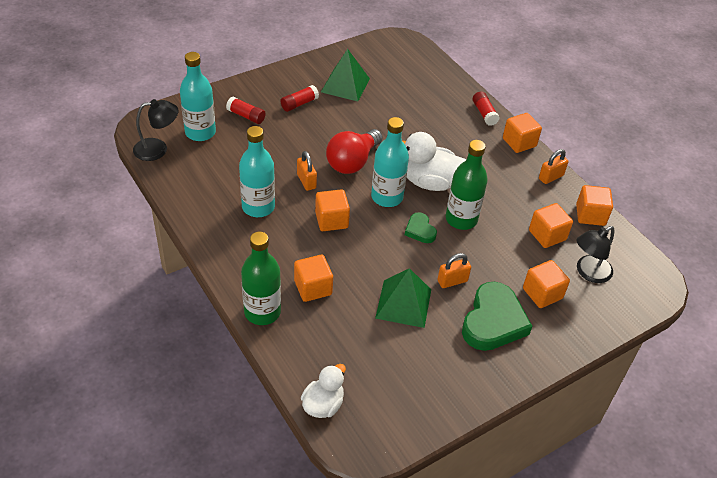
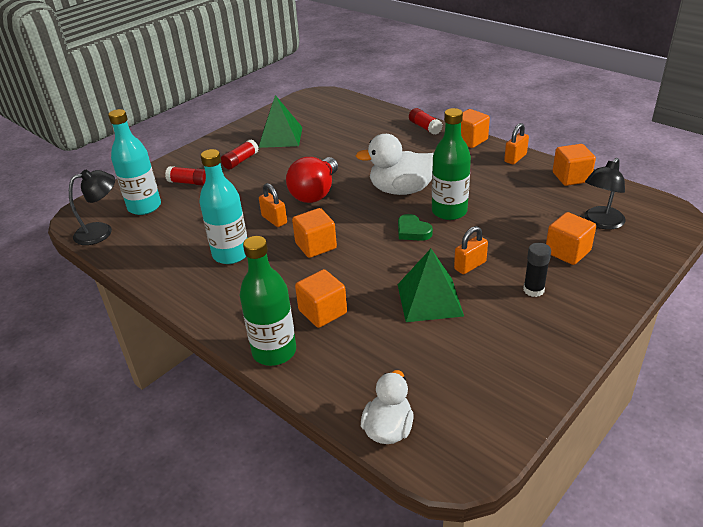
camera: 10 degrees left, 10 degrees down
turquoise bottle [371,117,409,207] -> none
green heart [462,282,533,351] -> black glue stick [523,243,551,297]
orange cube [529,203,573,248] -> none

